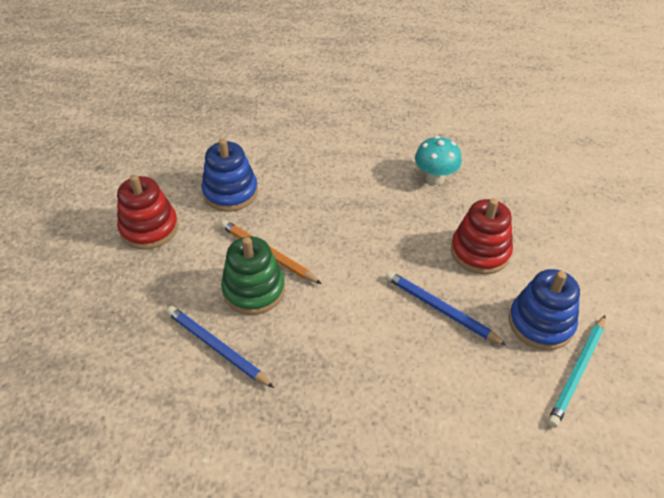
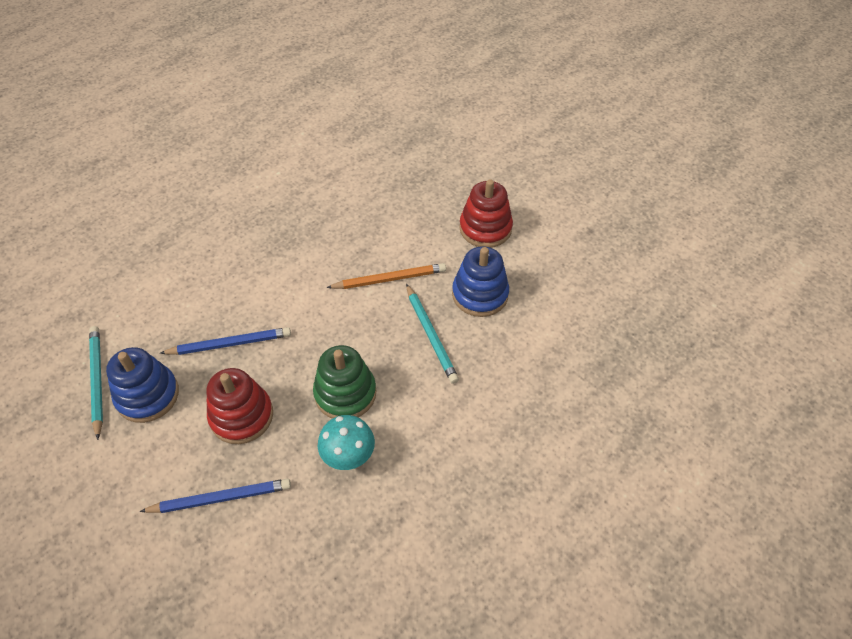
camera: 130 degrees right, 5 degrees up
blue pencil [167,306,274,388] -> blue pencil moved to [139,479,291,513]
green stacking toy [221,236,285,315] -> green stacking toy moved to [313,345,376,419]
none -> turquoise pencil [406,284,459,384]

